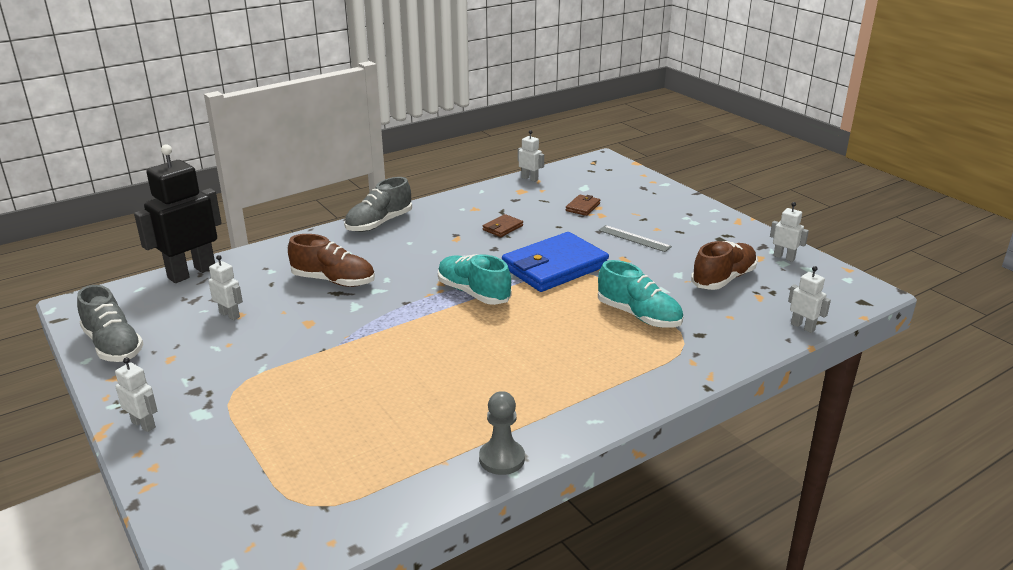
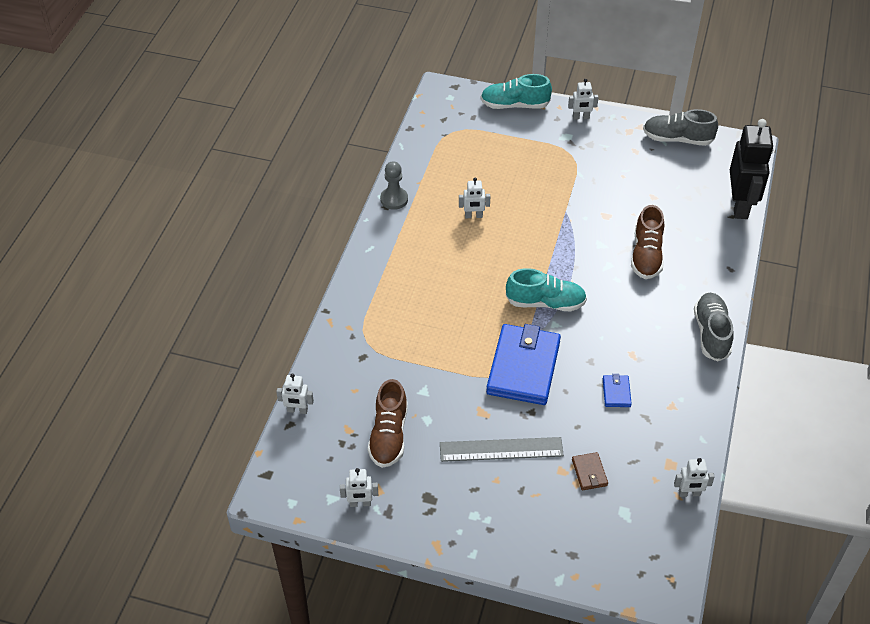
camera: 140 degrees right, 20 degrees up
white robot [208,255,243,320] -> white robot moved to [459,178,490,218]
brown shoe [288,234,375,287] -> brown shoe turned 60 degrees counterclockwise [631,205,664,279]
brown wallet [483,214,523,237] -> blue wallet [603,374,632,407]
grey ruler [598,225,672,252] -> grey ruler [440,437,564,462], size x1.53
turquoise shoe [598,260,683,328] -> turquoise shoe moved to [481,74,552,109]

